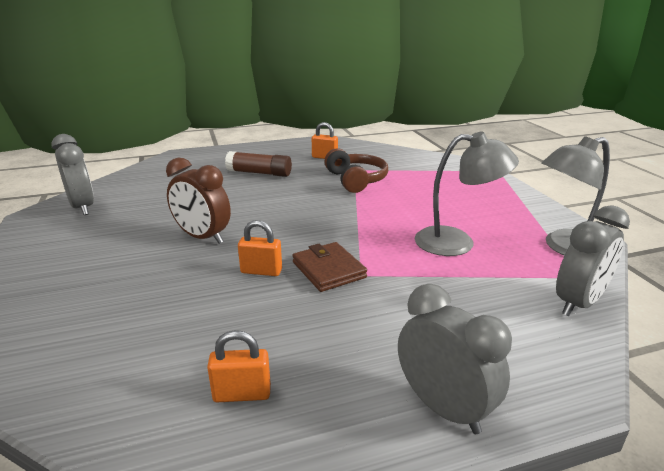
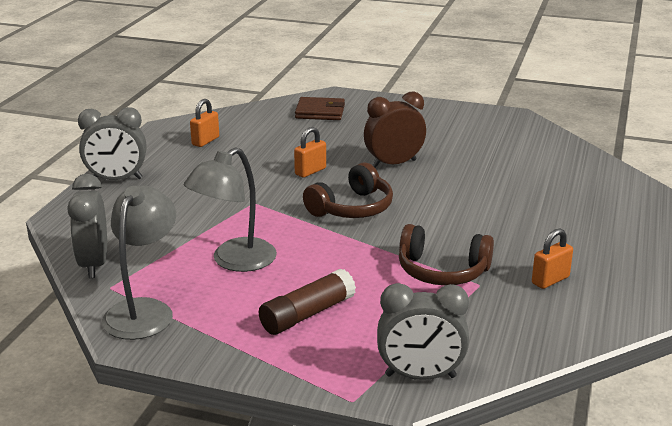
camera: 125 degrees right, 0 degrees up
grey clock [51,134,94,215] -> grey clock moved to [377,283,469,380]
brown glue stick [225,151,292,177] -> brown glue stick moved to [259,269,356,335]
brown wallet [292,242,367,292] -> brown wallet moved to [295,97,345,120]
none -> brown headphones [303,162,393,218]

